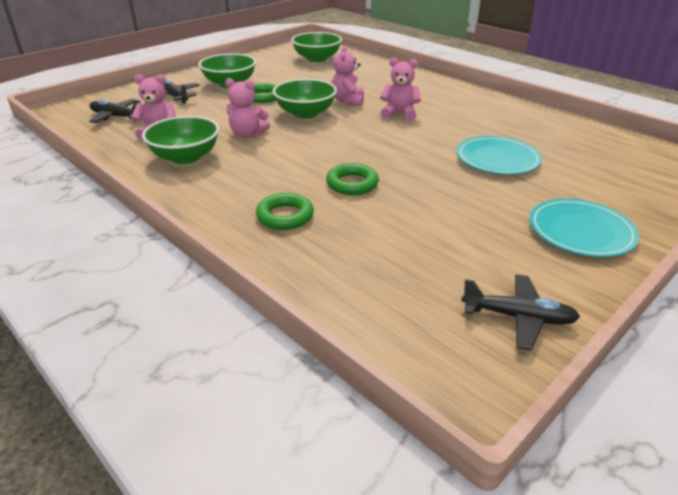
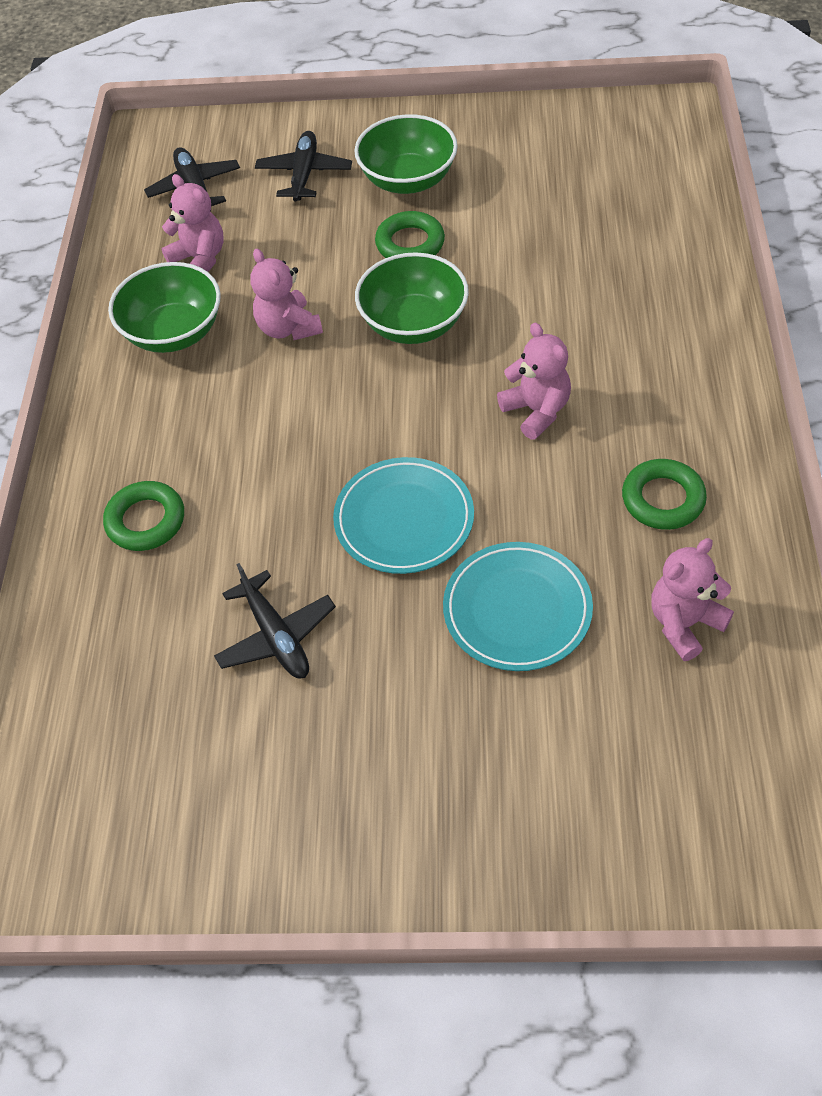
camera: 50 degrees right, 20 degrees up
green bowl [291,32,342,62] -> none
green ring [326,163,379,195] -> green ring moved to [622,459,707,530]
pink teddy bear [331,46,364,106] -> pink teddy bear moved to [651,538,734,661]
black plane [461,274,580,350] -> black plane moved to [214,563,336,679]
turquoise plate [530,198,639,257] -> turquoise plate moved to [333,457,474,574]

